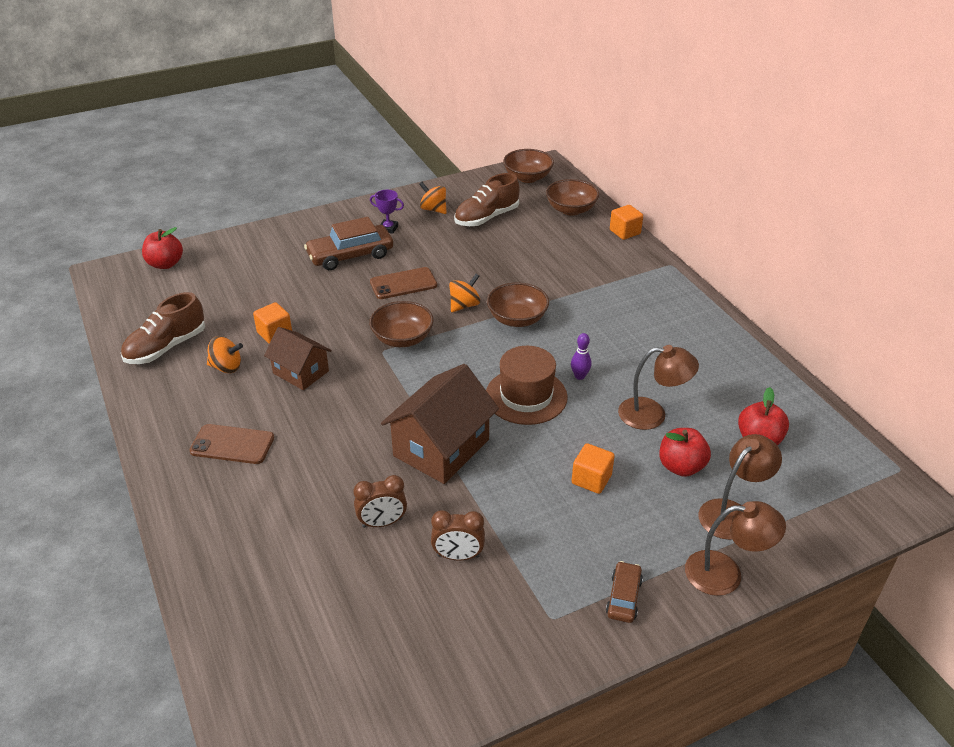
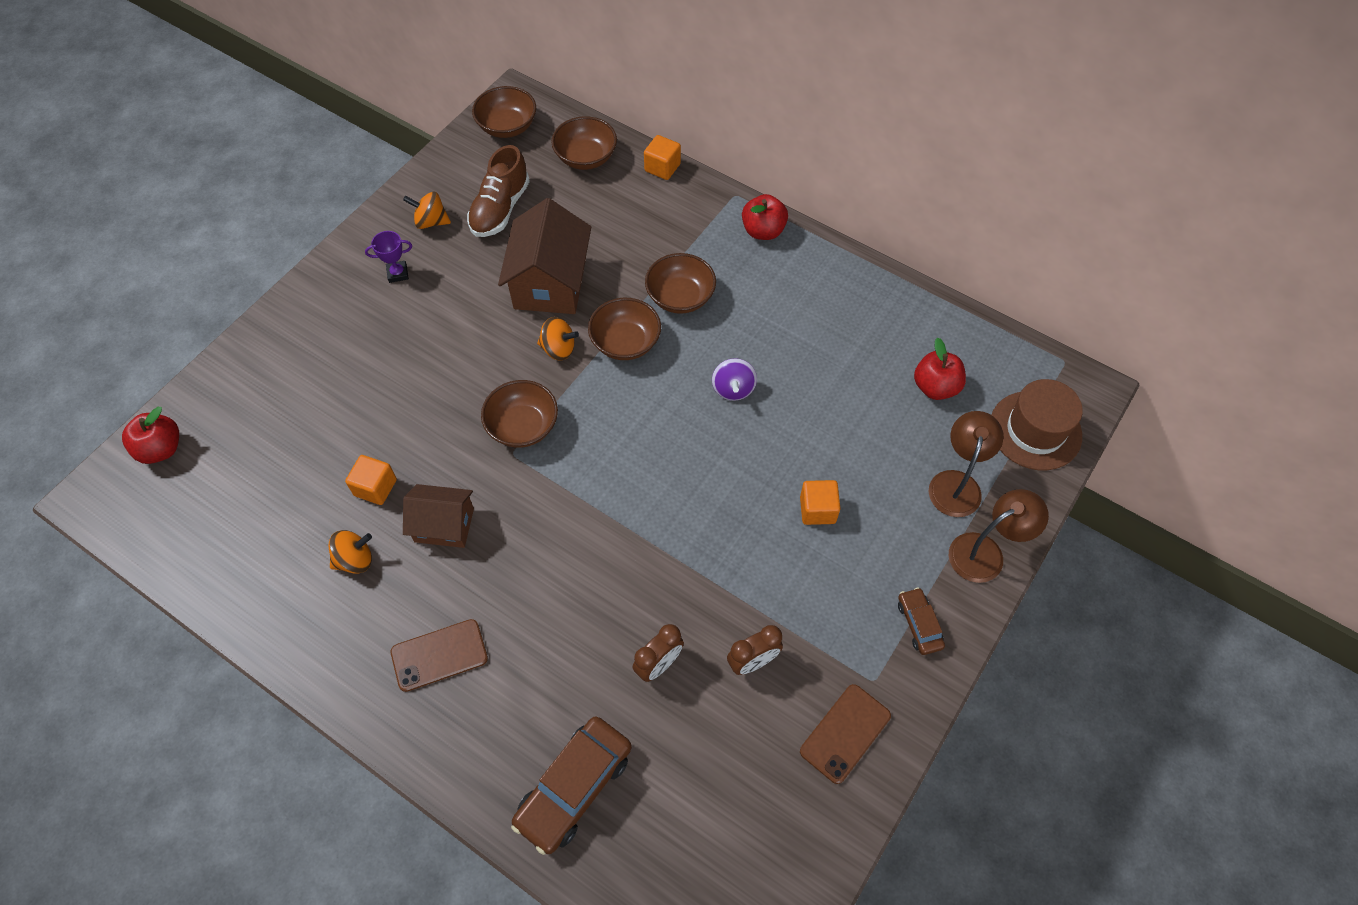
camera: 30 degrees left, 20 degrees up
brown shoe [121,292,205,364] -> none
brown car [304,217,393,270] -> brown car moved to [511,717,632,855]
brown phone [370,267,437,299] -> brown phone moved to [800,684,891,784]
brown house [381,364,499,484] -> brown house moved to [498,198,591,314]
orange spinning top [449,274,481,312] -> orange spinning top turned 90 degrees clockwise [537,317,579,361]
brown hat [486,346,568,425] -> brown hat moved to [992,379,1083,470]
purple bowling pin [571,333,591,380] -> purple spinning top [712,358,757,401]
brown lamp [618,345,699,430] -> none
red apple [659,428,711,477] -> red apple moved to [742,194,788,240]
none -> brown bowl [645,253,716,314]

